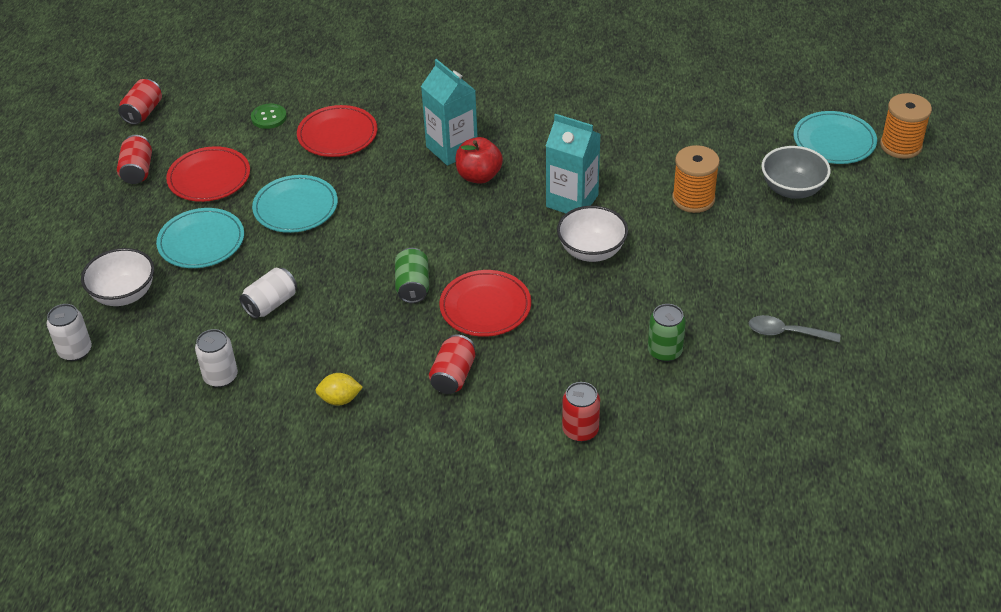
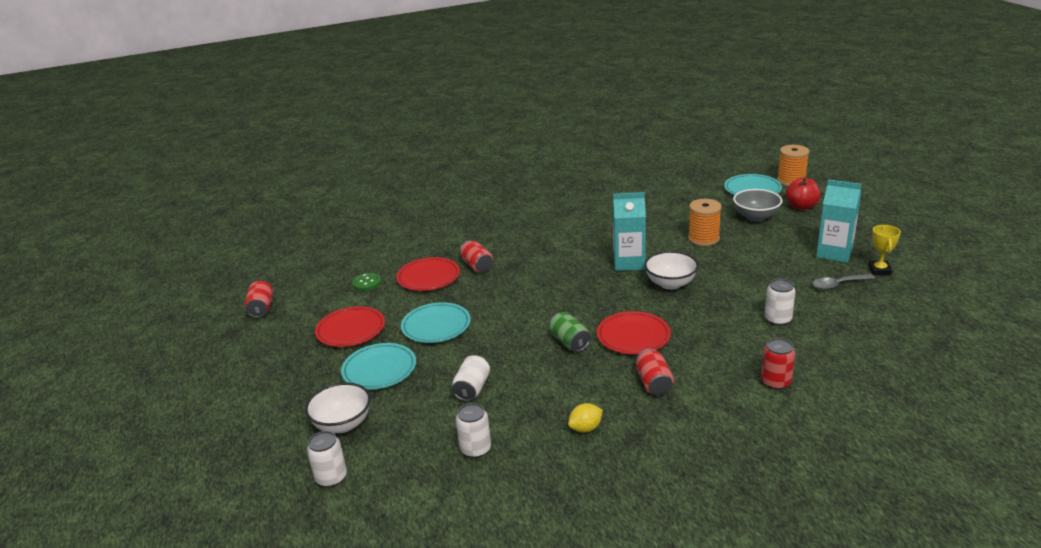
camera: 25 degrees left, 15 degrees down
red can [117,135,152,184] -> red can moved to [460,240,493,273]
turquoise carton [421,59,478,166] -> turquoise carton moved to [816,179,861,263]
red apple [456,137,503,184] -> red apple moved to [786,177,821,210]
green can [648,304,686,362] -> white can [765,279,795,326]
none -> yellow trophy [868,225,901,275]

